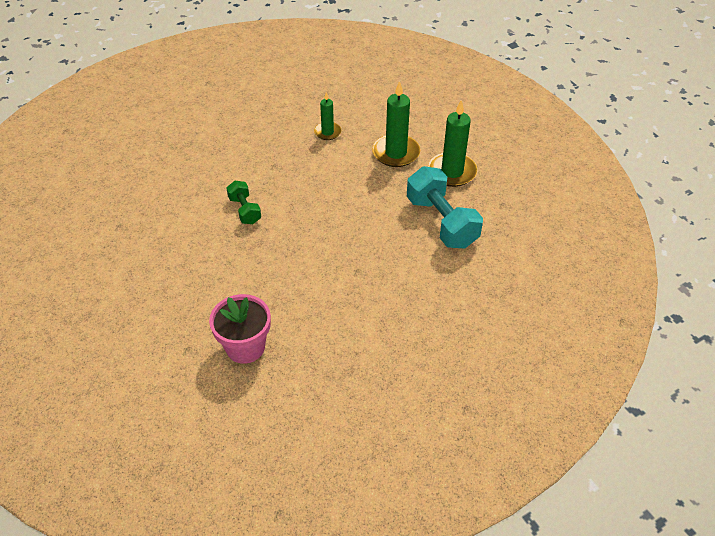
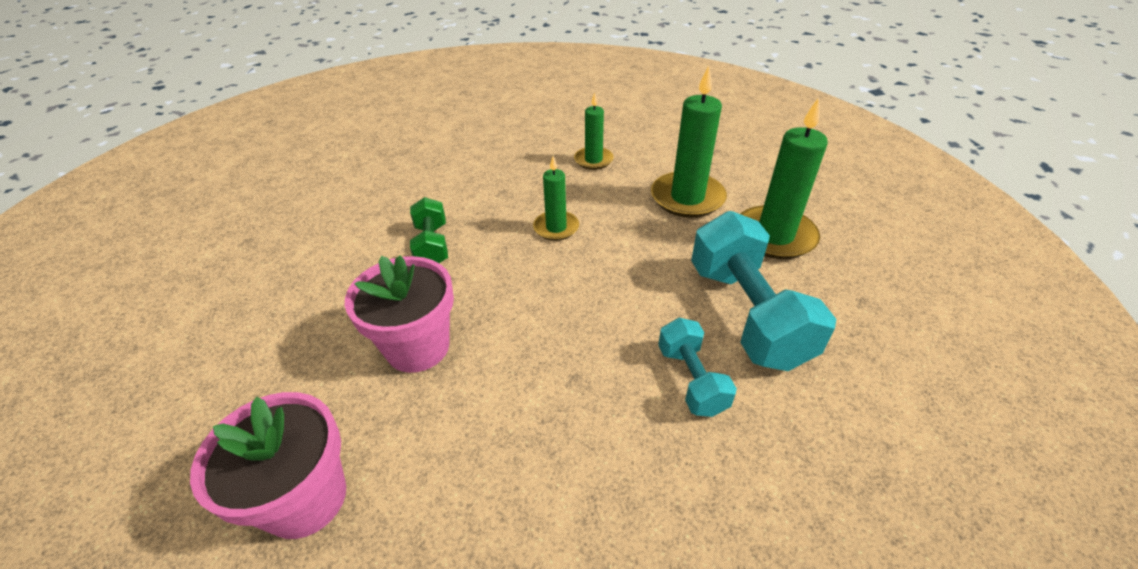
camera: 15 degrees right, 5 degrees down
none -> pink flower pot [345,255,454,373]
none -> green candle [533,156,579,241]
none -> turquoise dumbbell [658,318,737,417]

